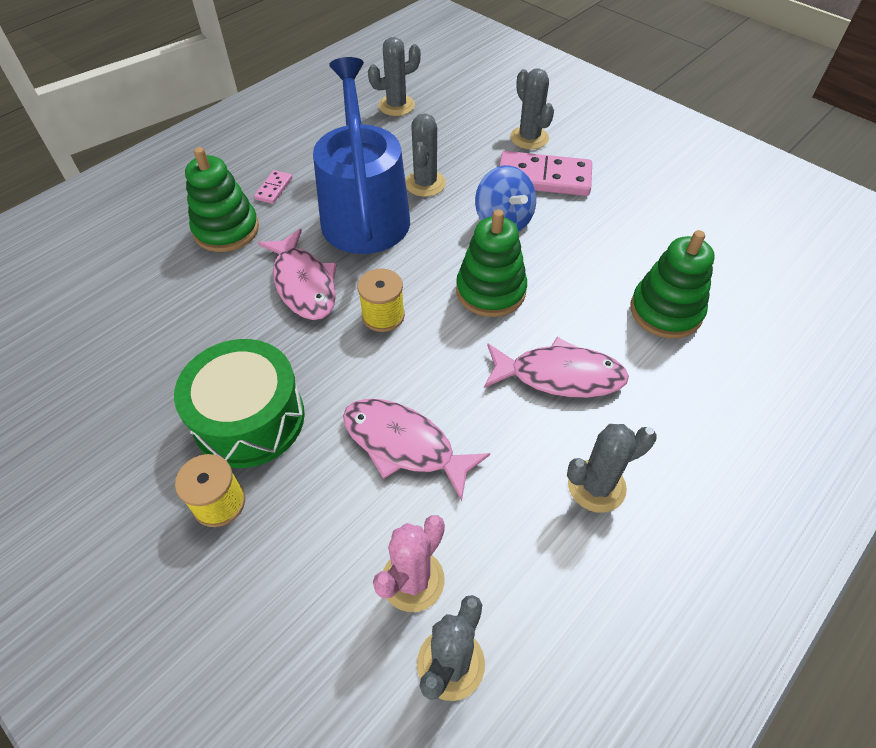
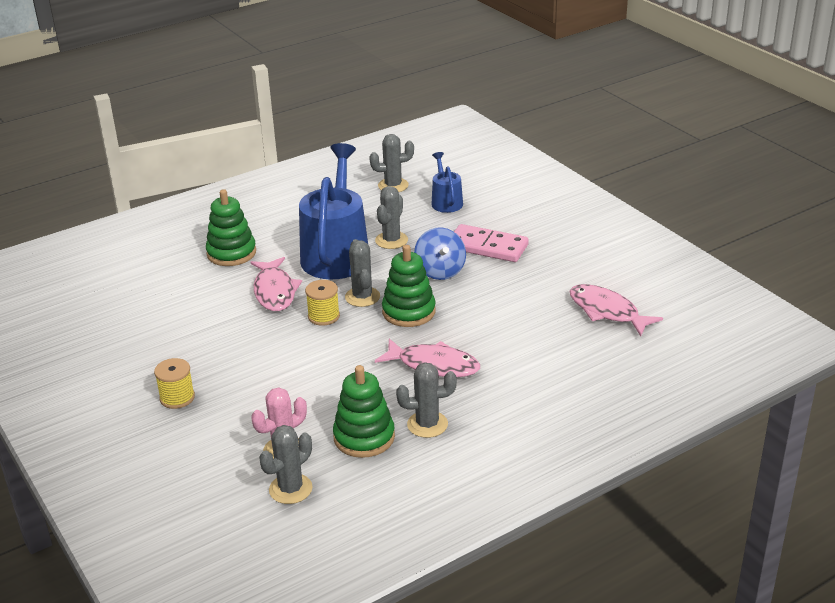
camera: 15 degrees right, 20 degrees down
green drum [174,339,305,468] -> none
pink domino [254,170,292,204] -> none
pink fish [343,399,490,501] -> pink fish moved to [570,284,663,337]
grey cactus [510,68,554,149] -> grey cactus moved to [345,239,380,307]
green stacking toy [630,230,715,339] -> green stacking toy moved to [333,365,395,458]
none -> blue watering can [431,152,463,213]

